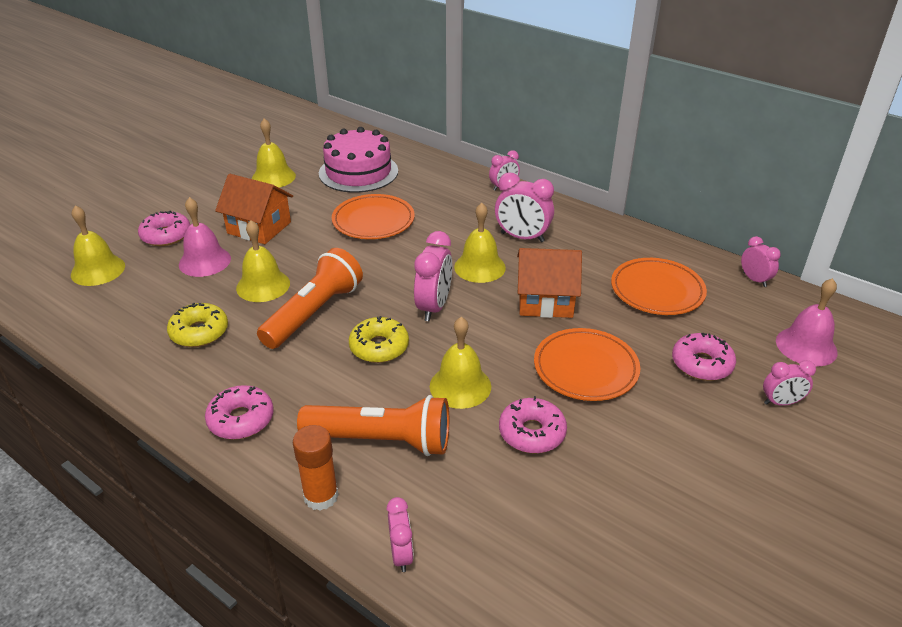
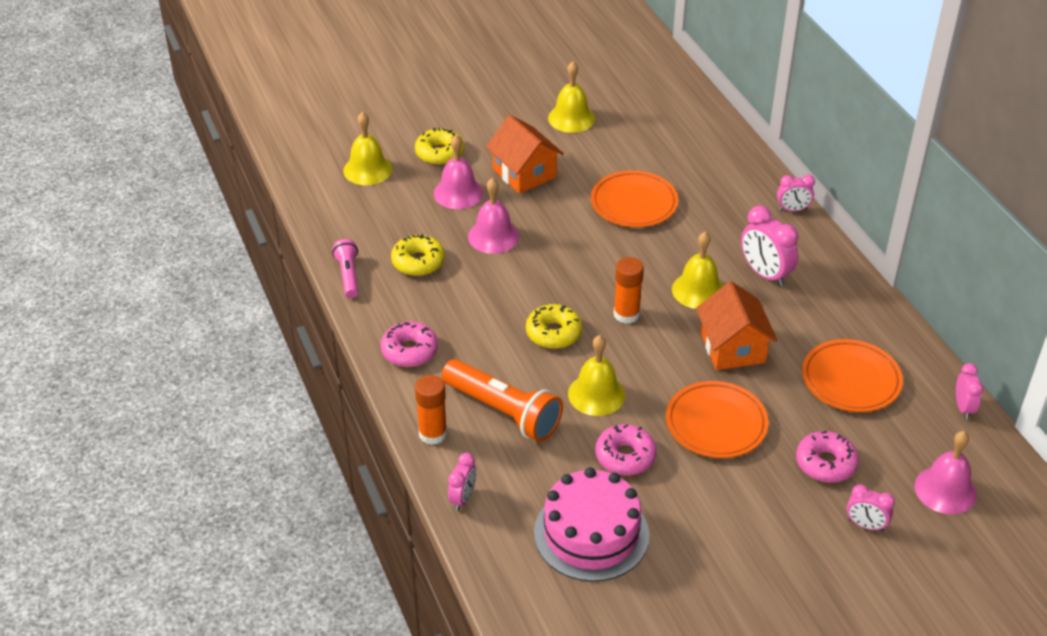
camera: 30 degrees right, 5 degrees up
pink donut [138,210,190,246] -> yellow donut [415,128,464,165]
yellow bell [236,220,290,302] -> pink bell [468,178,519,254]
orange flashlight [257,248,363,349] -> none
pink cake [319,127,398,193] -> pink cake moved to [534,468,649,582]
pink clock [414,231,452,321] -> orange glue stick [614,257,644,324]
orange house [517,248,582,318] -> orange house turned 45 degrees clockwise [696,281,778,370]
none -> pink flashlight [332,239,358,298]

